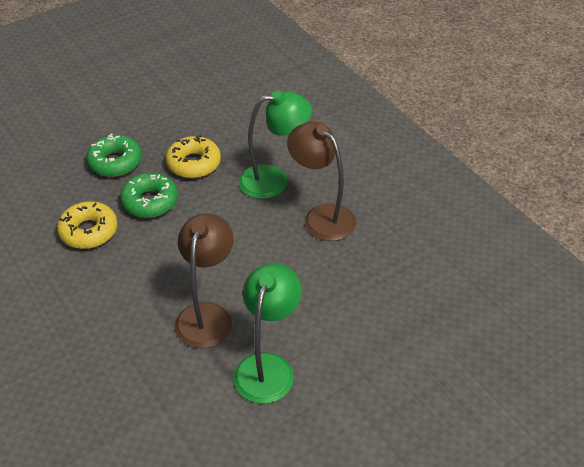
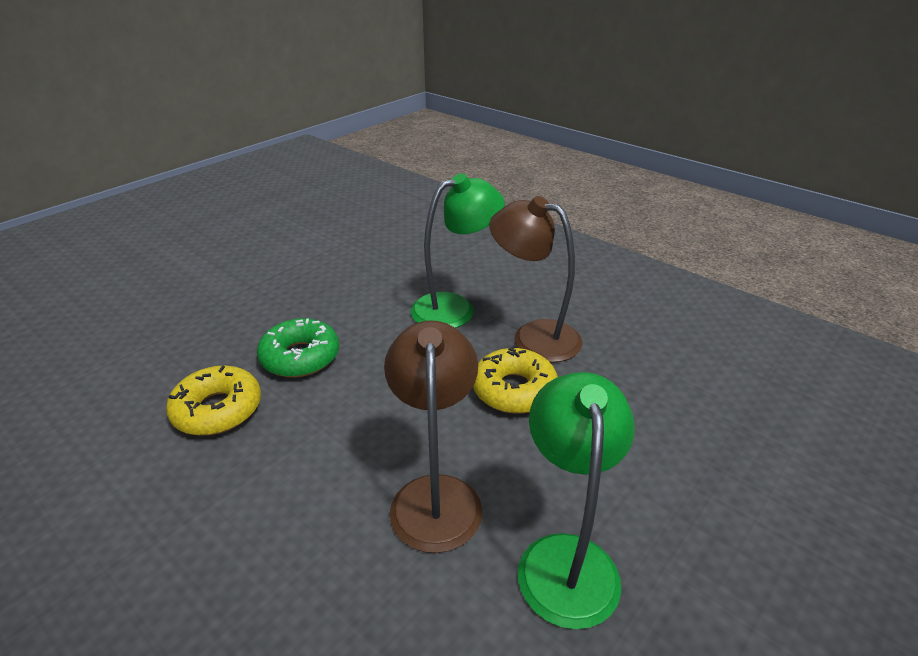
camera: 15 degrees left, 10 degrees down
green donut [86,133,142,177] -> none
yellow donut [166,135,221,178] -> yellow donut moved to [473,345,558,414]

